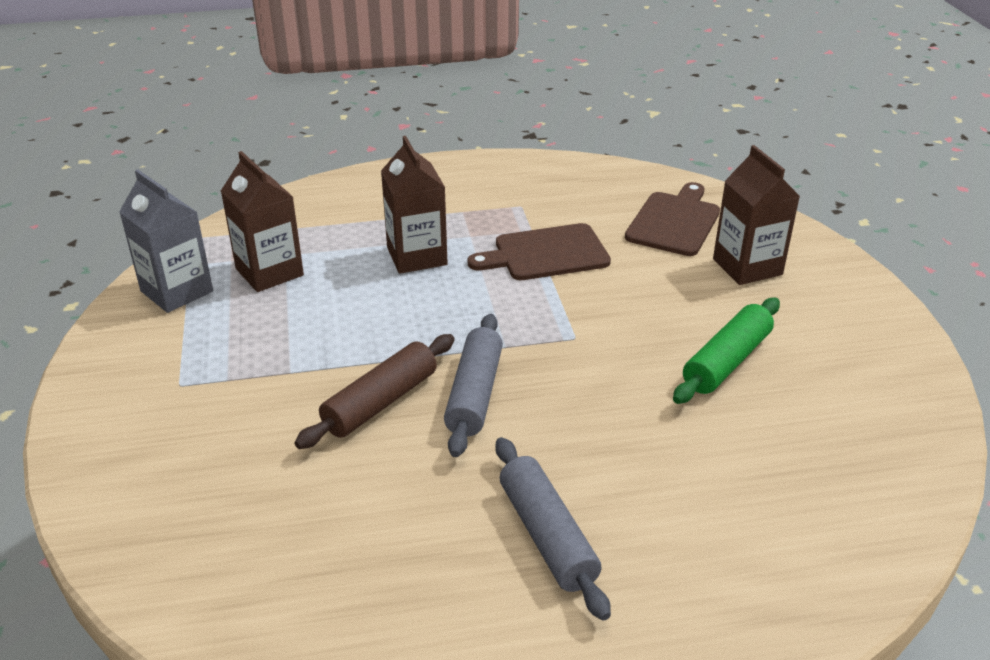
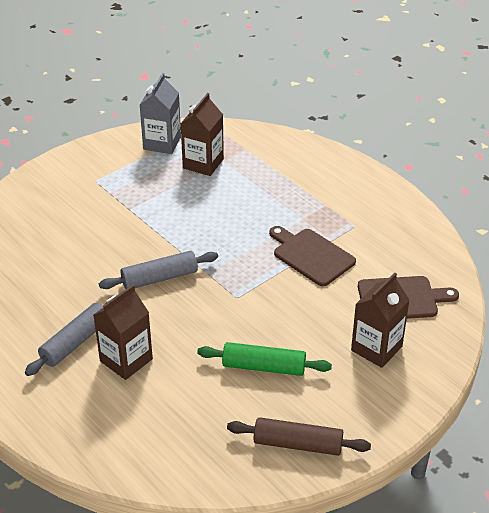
camera: 60 degrees right, 5 degrees up
brown rolling pin [294,334,455,449] -> brown rolling pin moved to [227,417,371,456]
brown carton [381,136,448,274] -> brown carton moved to [94,284,153,380]

